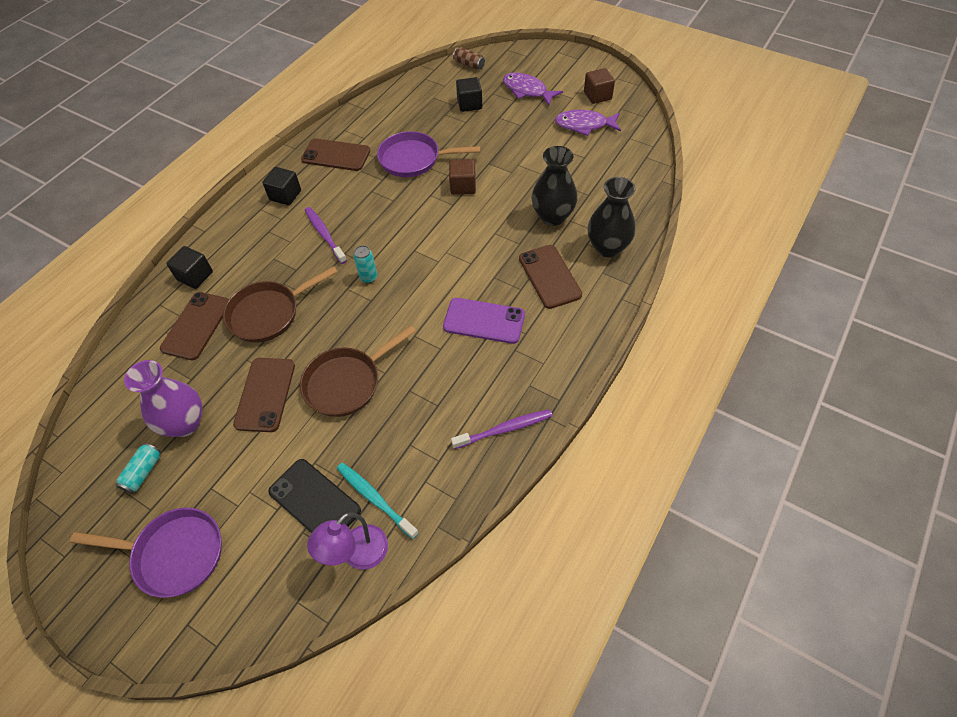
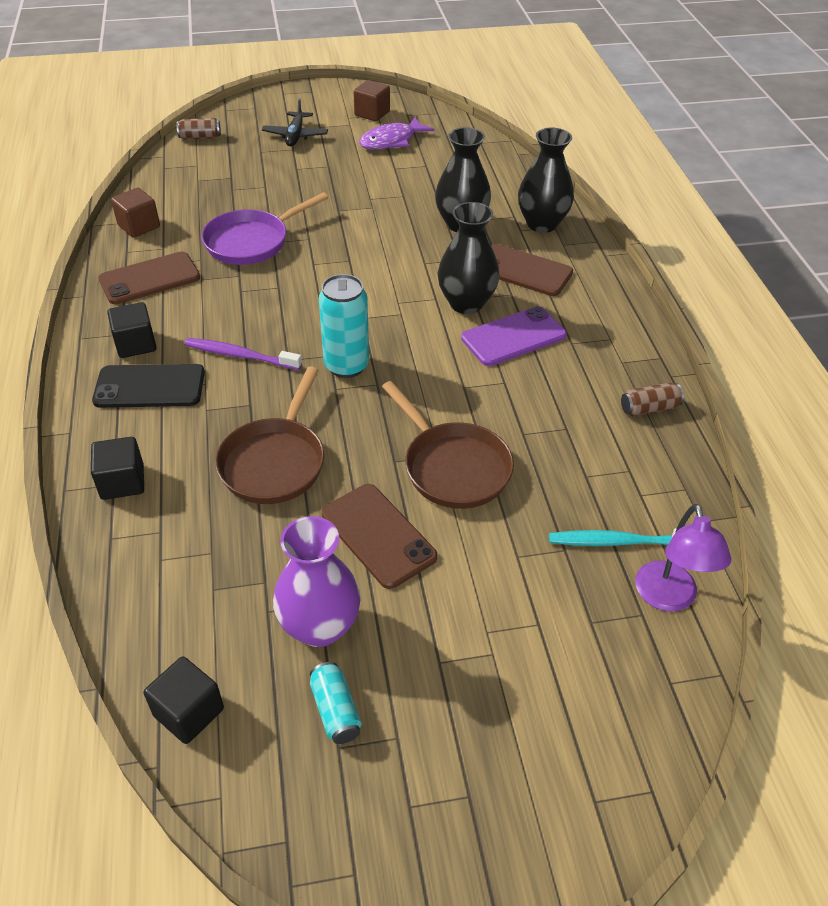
camera: 45 degrees left, 10 degrees down
purple pan [70,508,222,598] -> none
brown phone [160,292,229,360] -> none
black phone [268,459,361,533] -> black phone moved to [92,364,205,408]
brown pan [300,326,416,417] -> brown pan turned 45 degrees counterclockwise [382,381,514,509]
turquoise can [353,245,377,283] -> turquoise can [319,274,369,378], size x1.80
brown cube [449,159,476,195] -> brown cube moved to [111,188,160,238]
purple toothbrush [451,409,552,449] -> brown can [621,383,684,416]
black cube [456,77,482,112] -> black cube moved to [144,656,224,744]
purple fish [503,72,563,105] -> black plane [262,98,328,146]
none -> black vase [438,202,500,314]

